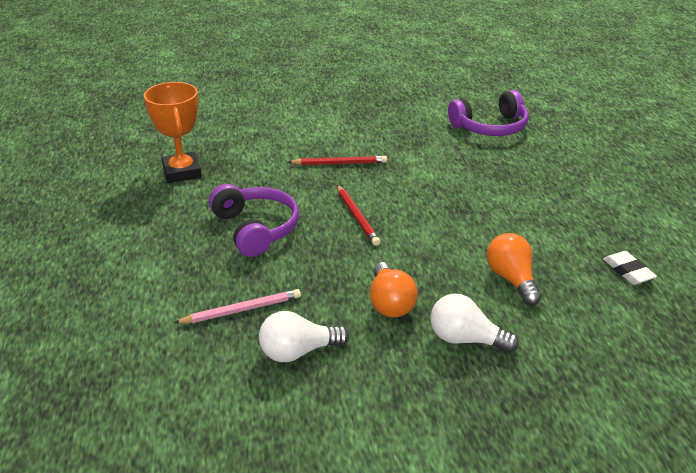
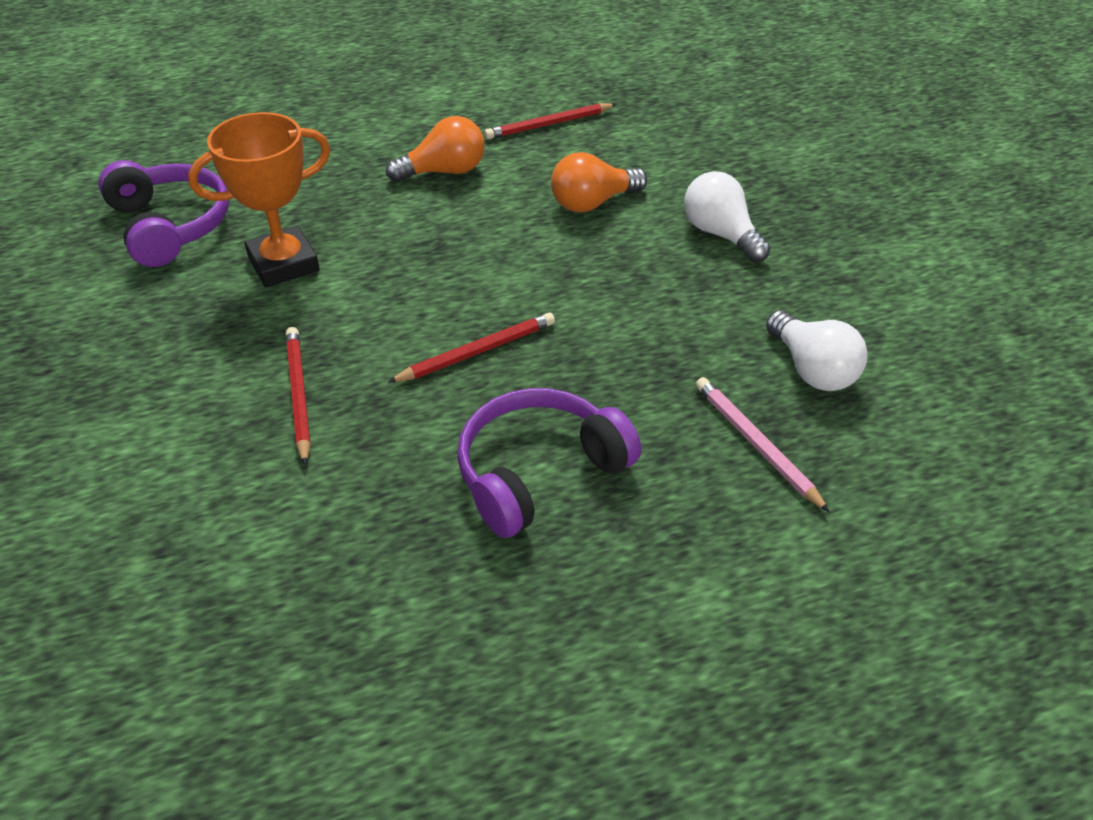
camera: 100 degrees left, 10 degrees up
orange trophy [144,82,202,183] -> orange trophy moved to [188,112,330,287]
orange light bulb [370,262,418,317] -> orange light bulb moved to [386,116,484,182]
white light bulb [431,293,519,353] -> white light bulb turned 135 degrees clockwise [684,171,771,263]
white eraser [603,251,657,285] -> red pencil [484,103,617,140]

